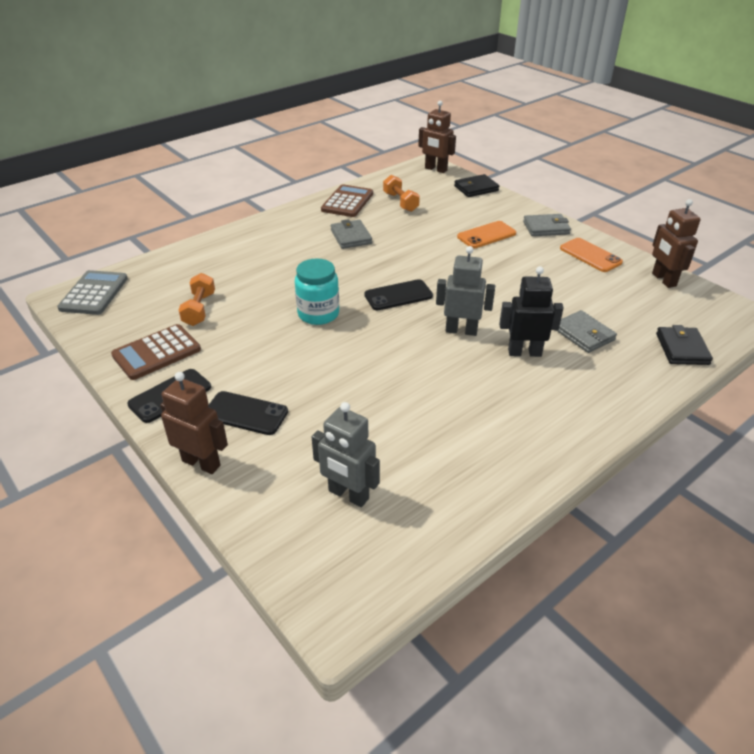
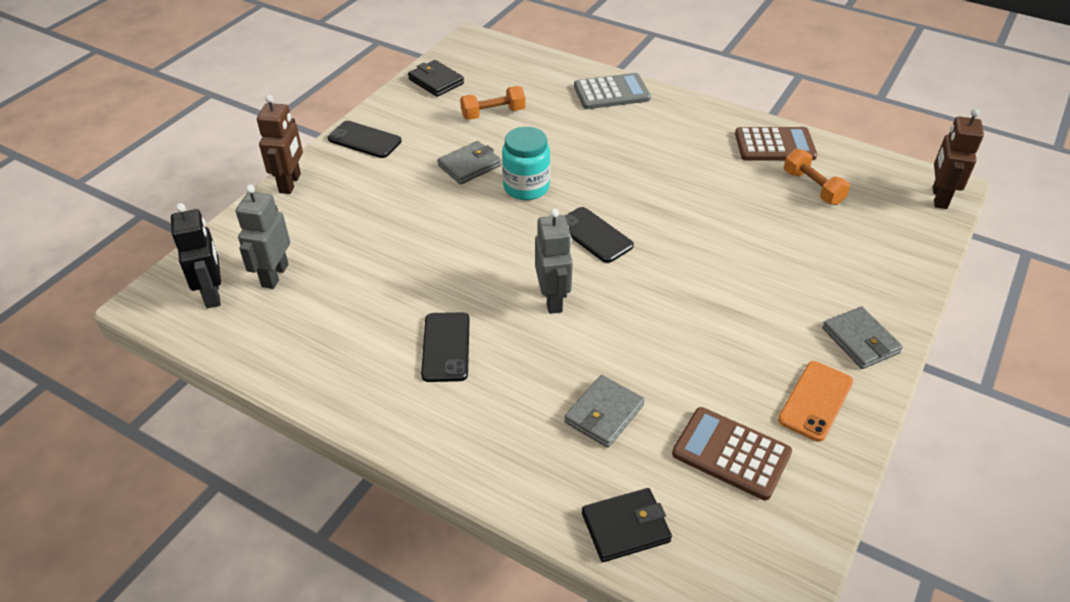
camera: 70 degrees right, 5 degrees up
grey calculator [57,270,128,315] -> grey calculator moved to [574,73,651,109]
brown calculator [111,324,201,380] -> brown calculator moved to [672,407,792,500]
black phone [208,391,288,435] -> black phone moved to [421,312,470,382]
grey wallet [331,219,372,249] -> grey wallet moved to [437,141,501,185]
orange dumbbell [383,175,420,212] -> orange dumbbell turned 75 degrees counterclockwise [784,149,850,205]
black wallet [454,174,499,197] -> black wallet moved to [408,60,464,97]
orange phone [457,221,516,248] -> none
black robot [499,266,563,357] -> black robot moved to [171,203,221,308]
brown robot [652,199,701,288] -> none

